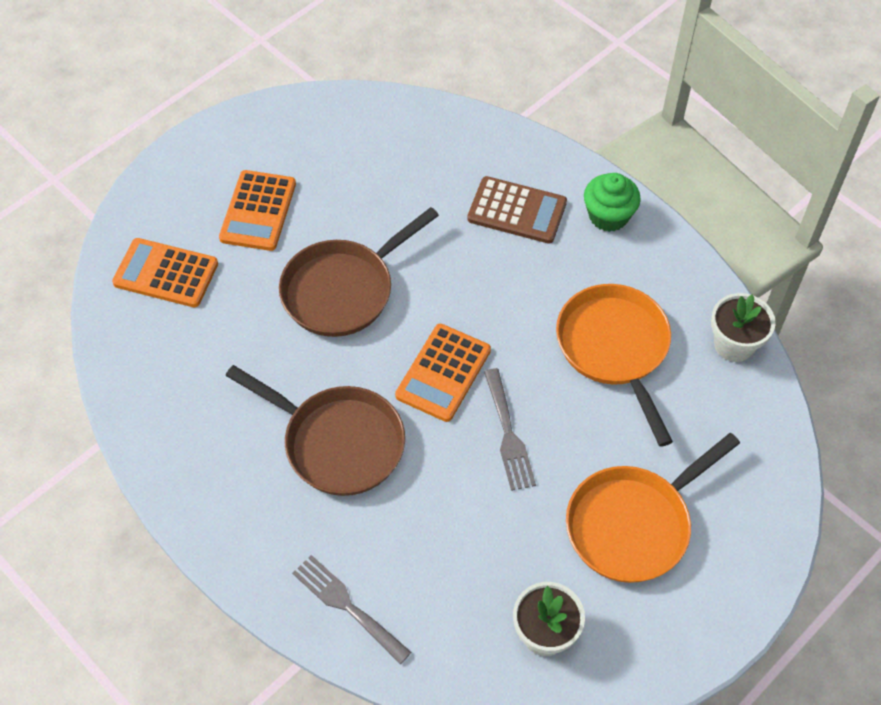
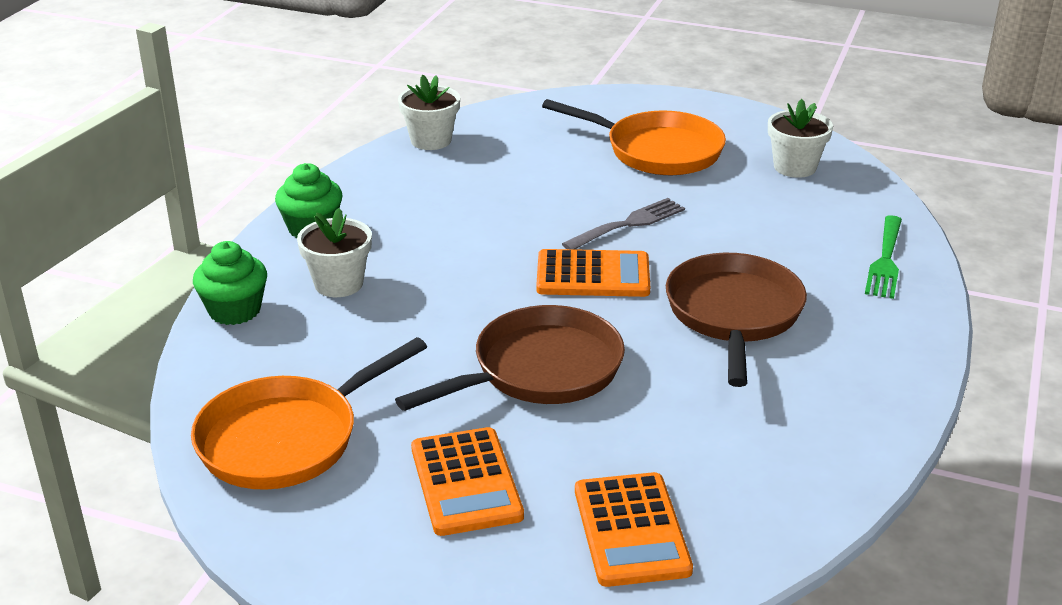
camera: 115 degrees left, 25 degrees down
orange calculator [219,170,296,251] -> orange calculator turned 90 degrees clockwise [411,427,524,536]
brown pan [279,207,439,337] -> brown pan turned 60 degrees counterclockwise [395,305,625,411]
grey fork [292,555,411,664] -> green fork [865,215,902,299]
brown calculator [467,176,567,244] -> white flower pot [297,208,372,297]
orange pan [556,284,673,447] -> orange pan moved to [191,337,427,490]
none -> green cupcake [193,241,267,325]

